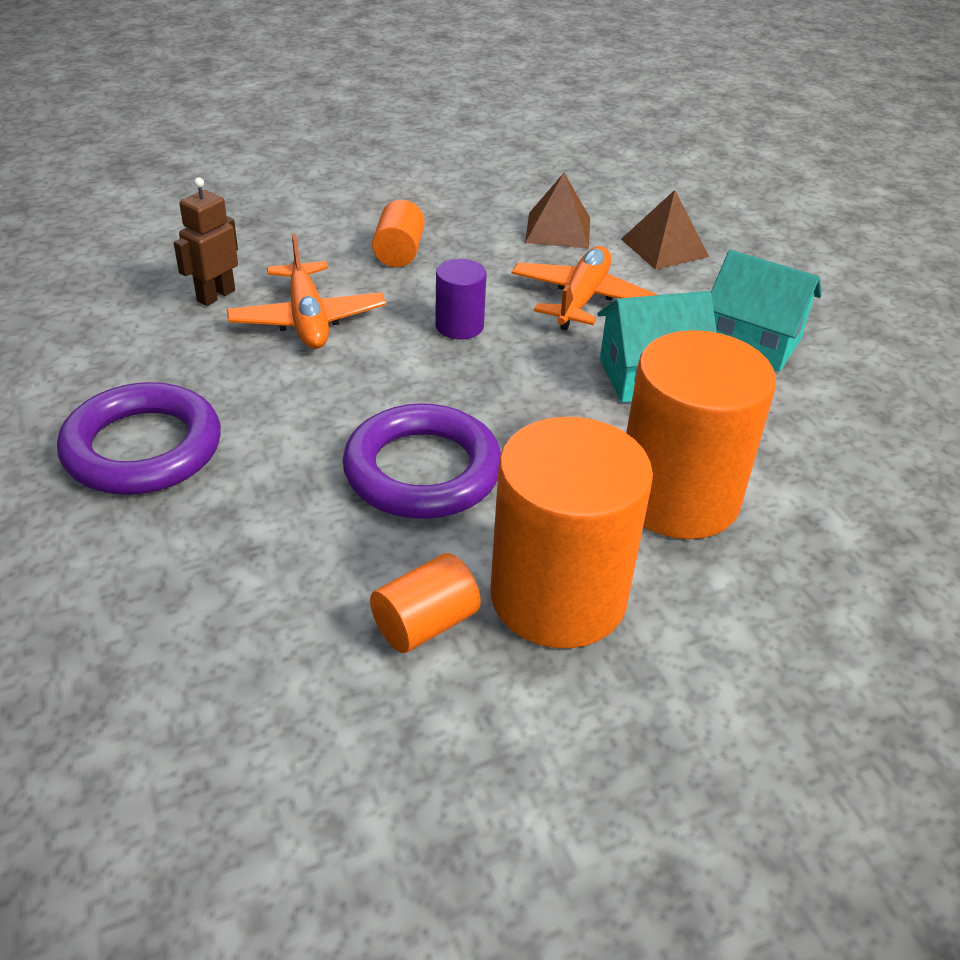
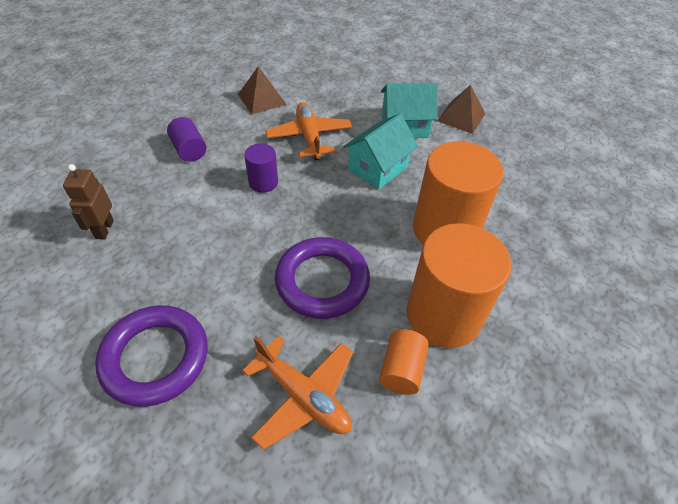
camera: 35 degrees left, 10 degrees up
orange plane [226,234,386,349] -> orange plane moved to [242,336,353,450]
orange cylinder [372,200,425,267] -> purple cylinder [167,117,206,162]
brown pyramid [621,190,709,270] -> brown pyramid moved to [437,85,485,134]

